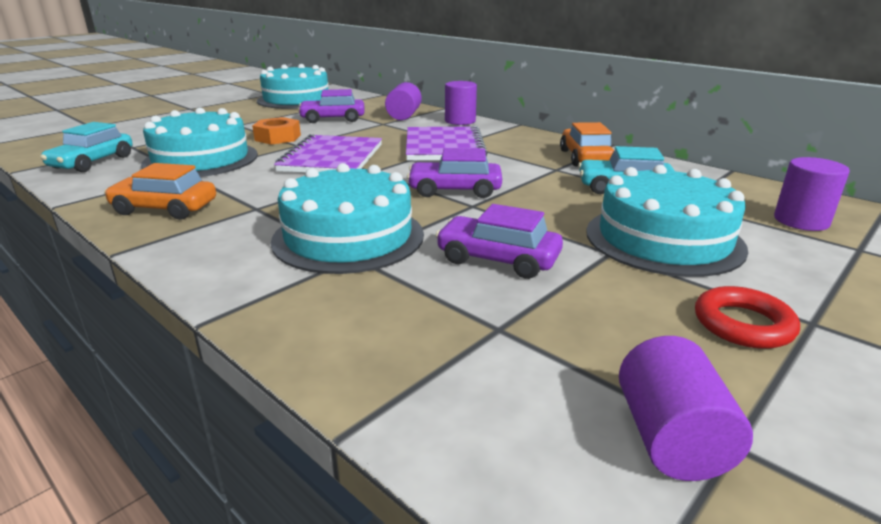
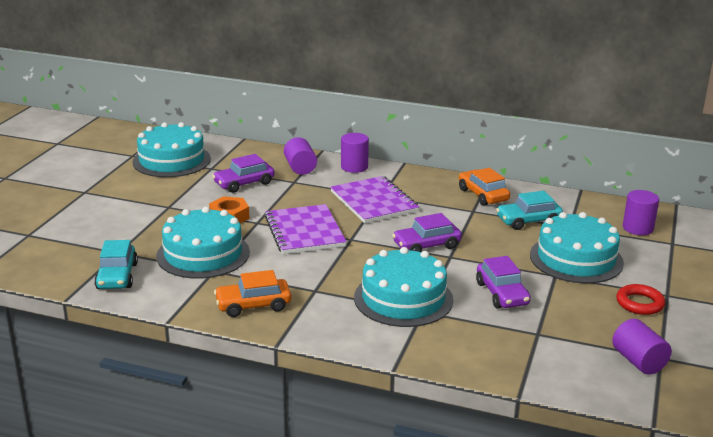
camera: 25 degrees left, 0 degrees up
purple car [435,204,563,279] -> purple car turned 105 degrees counterclockwise [476,256,531,309]

